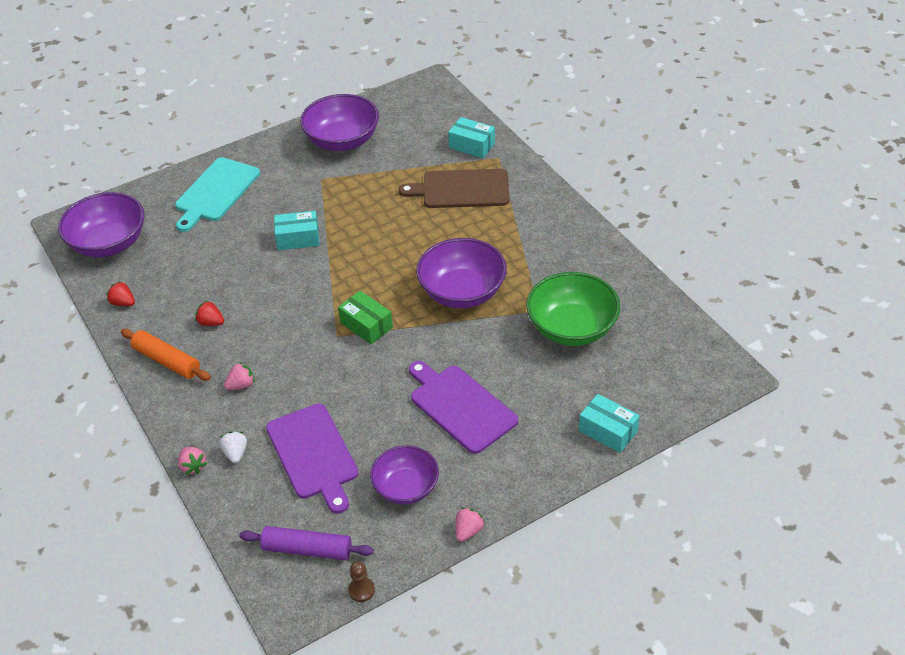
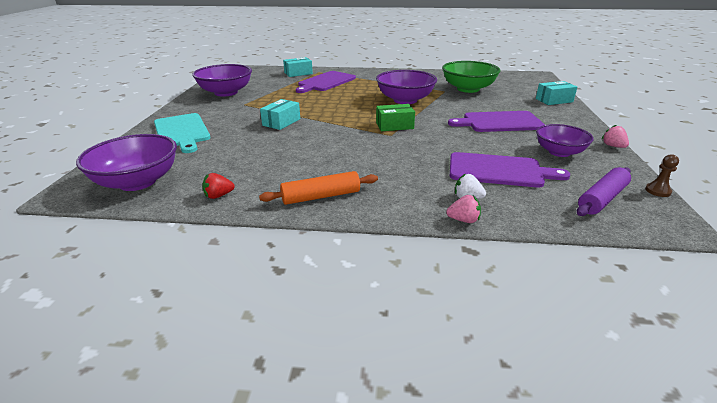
camera: 55 degrees left, 15 degrees down
red strawberry [195,300,224,326] -> none
pink strawberry [224,362,255,390] -> none
brown cutting board [399,169,509,208] -> purple cutting board [296,71,356,93]

